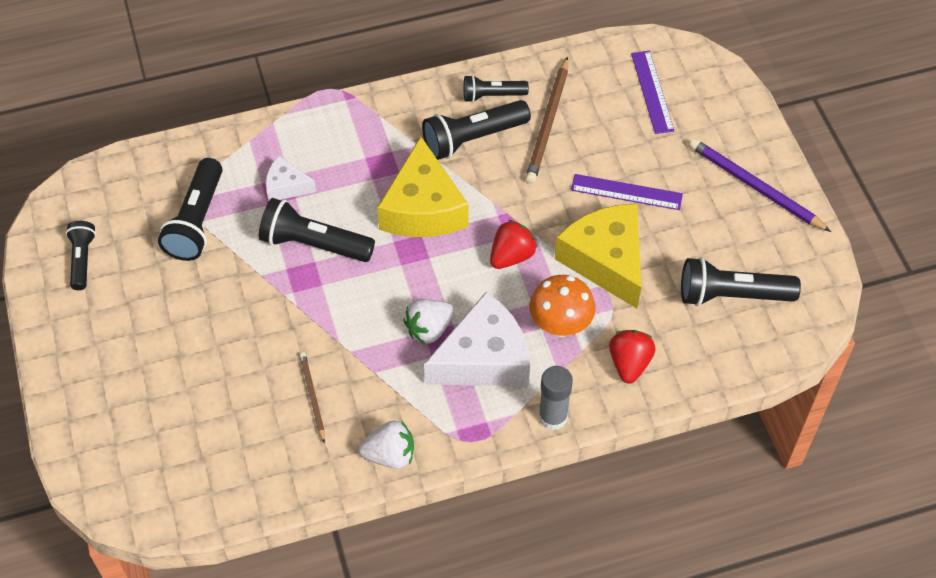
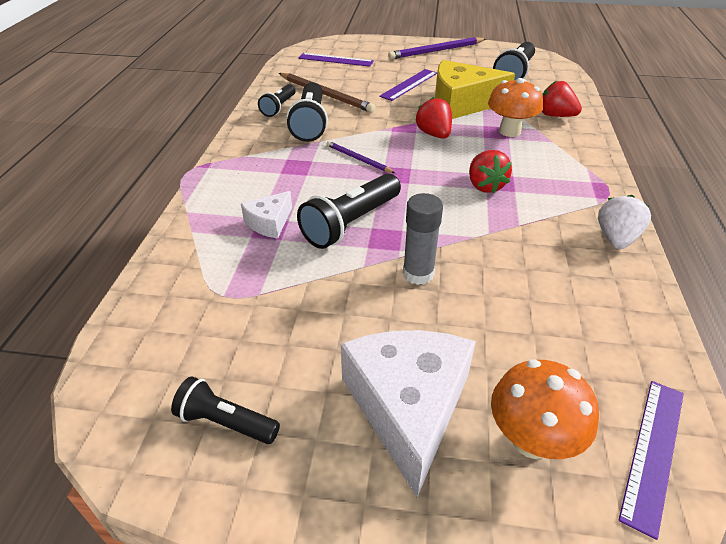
camera: 65 degrees left, 15 degrees down
black flashlight [158,158,222,261] -> none
brown pencil [299,352,325,443] -> none
yellow cheese [377,137,469,237] -> purple pencil [327,141,395,173]
white strawberry [403,299,454,344] -> red strawberry [469,150,512,193]
white cheese [424,292,530,386] -> white cheese moved to [341,330,476,497]
grey glue stick [539,366,573,430] -> grey glue stick moved to [403,193,443,285]
none -> orange mushroom [491,360,599,459]
none -> purple ruler [619,381,684,540]

